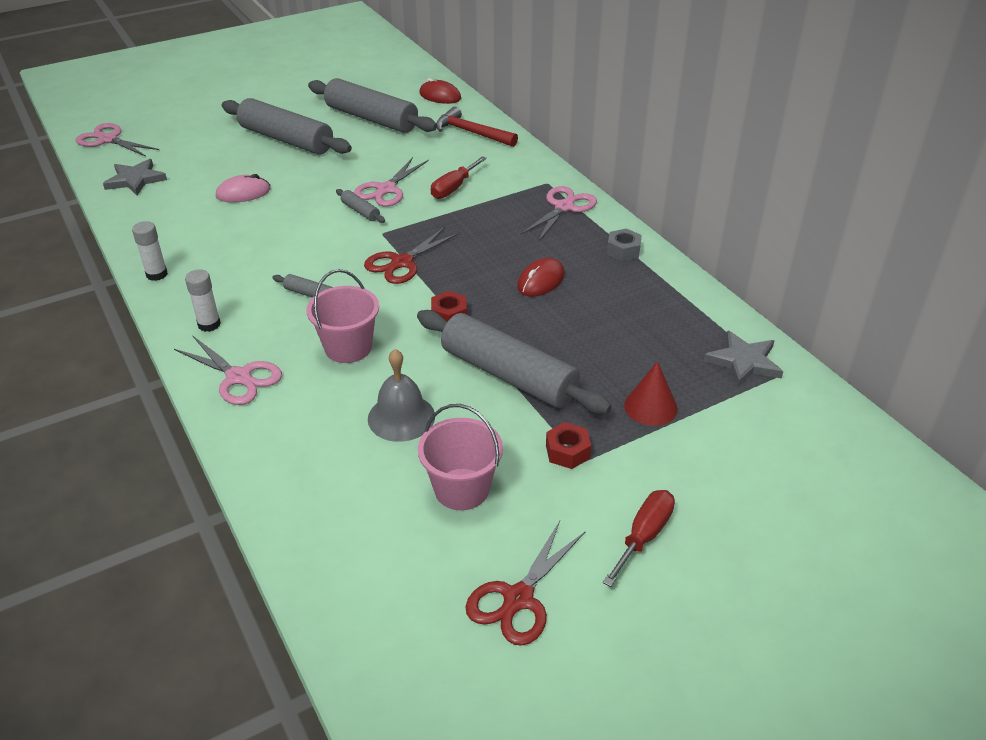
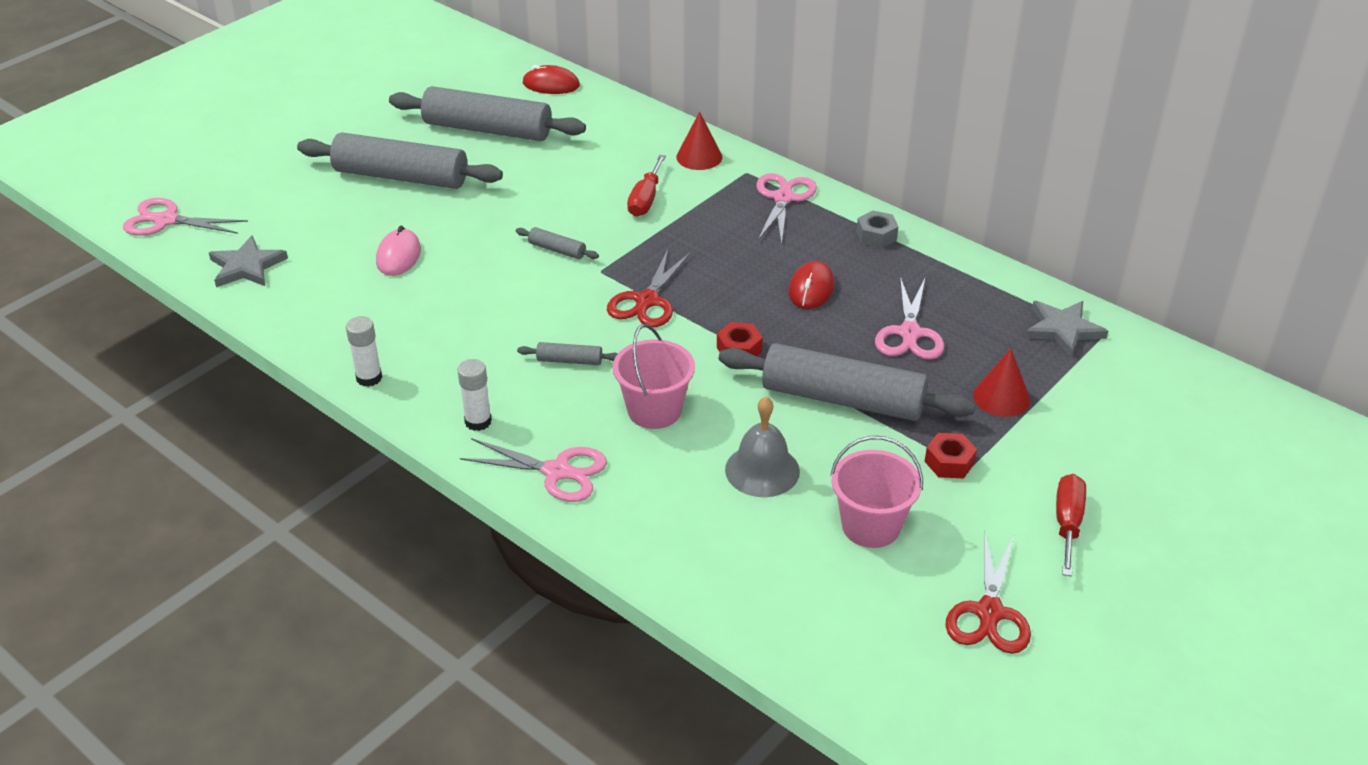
camera: 20 degrees left, 0 degrees up
pink mouse [216,174,271,203] -> pink mouse turned 45 degrees counterclockwise [376,226,421,276]
pink scissors [354,157,429,207] -> pink scissors moved to [875,277,944,360]
red hammer [436,107,518,147] -> none
none -> red cone [676,112,722,170]

